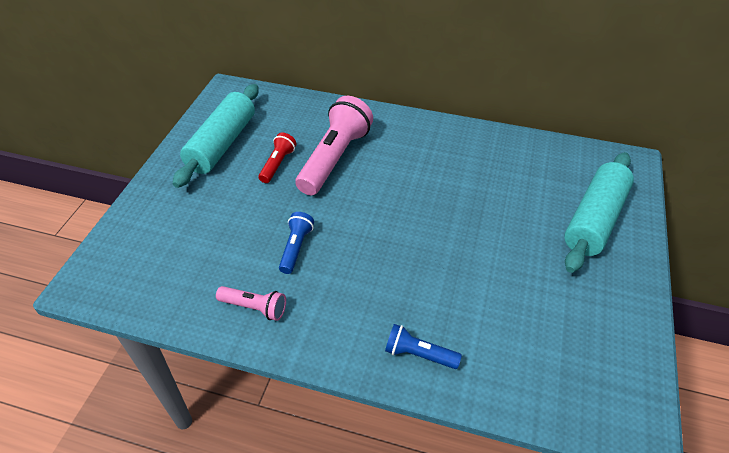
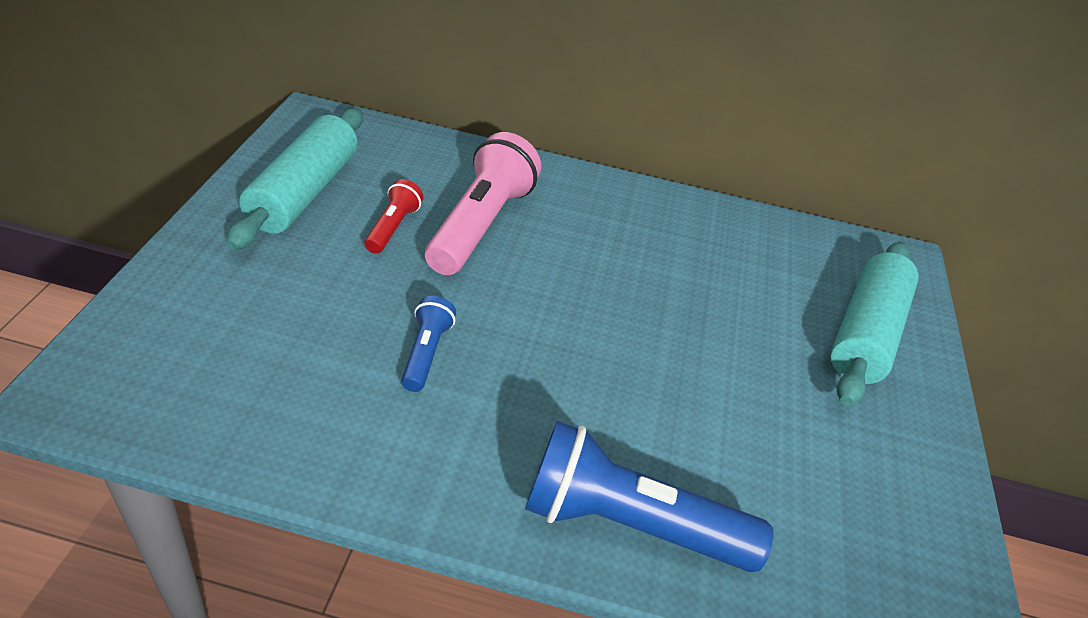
camera: 10 degrees left, 5 degrees down
pink flashlight [216,286,286,321] -> none
blue flashlight [385,324,462,369] -> blue flashlight [525,421,774,572], size x2.00

